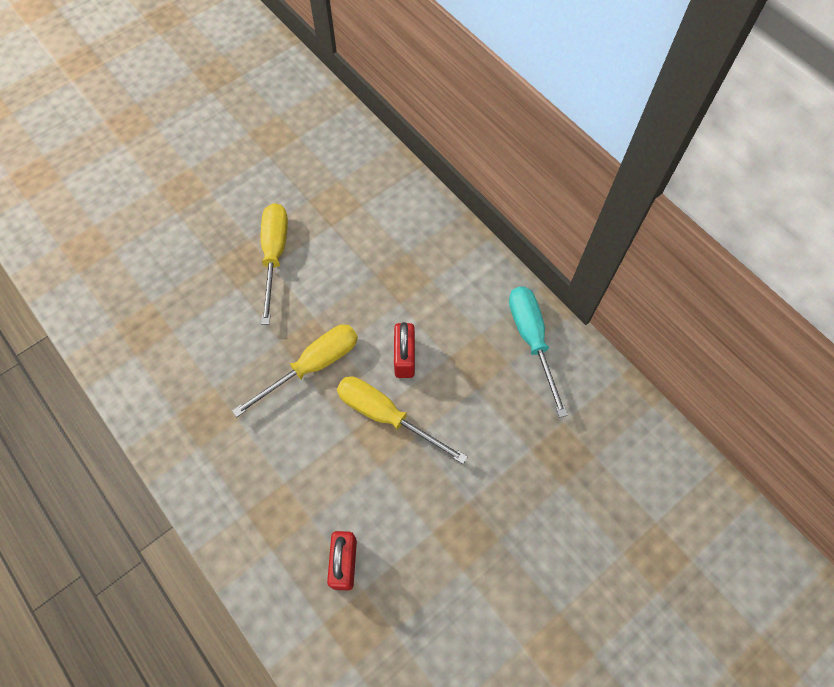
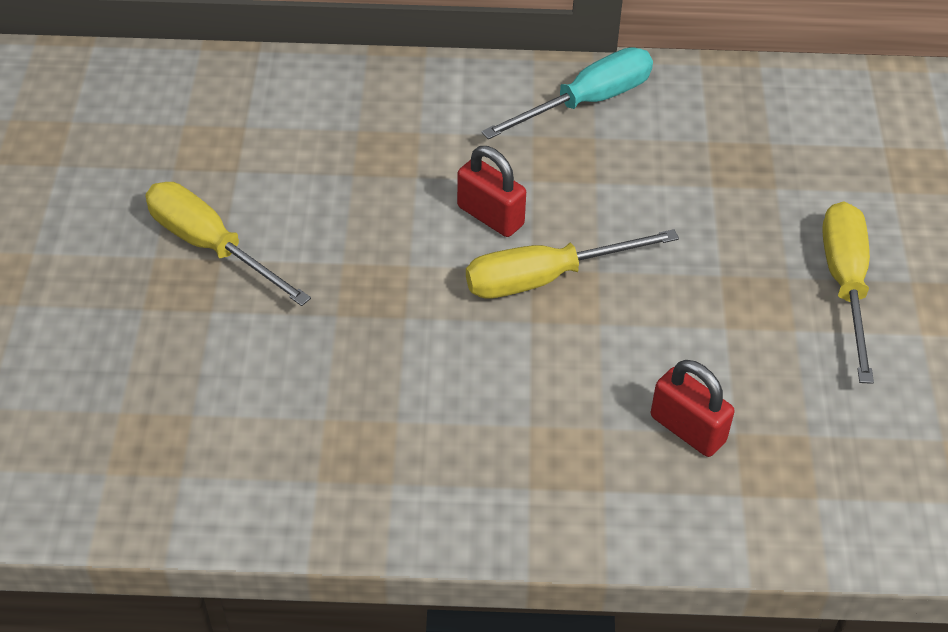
camera: 50 degrees left, 15 degrees down
yellow screwdriver [232,324,358,417] -> yellow screwdriver moved to [822,202,874,384]
turquoise screwdriver [509,286,568,418] -> turquoise screwdriver turned 120 degrees clockwise [482,47,653,139]

